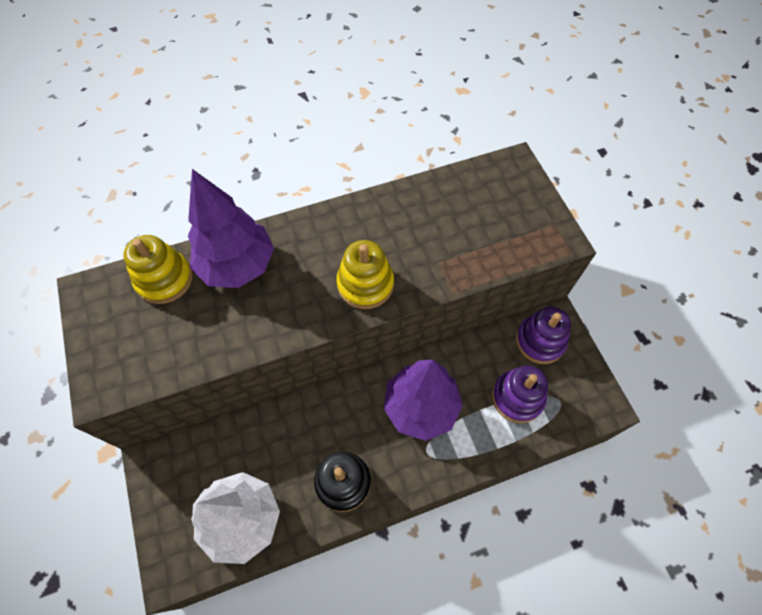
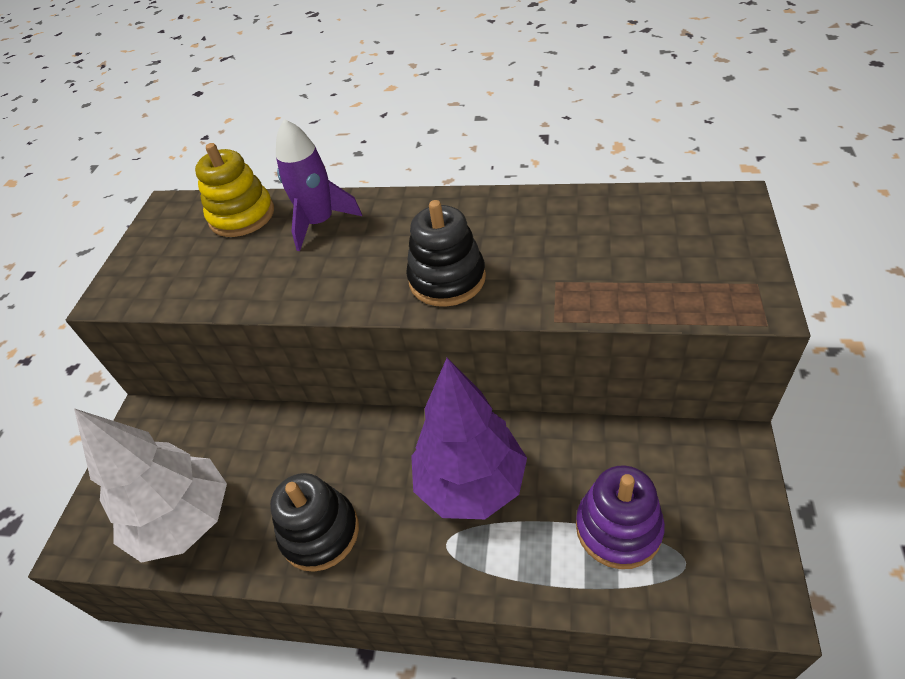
camera: 35 degrees right, 15 degrees down
purple tree [188,169,274,288] -> purple rocket [276,119,362,251]
yellow stacking toy [336,240,394,309] -> black stacking toy [406,200,486,307]
purple stacking toy [516,307,571,364] -> none

